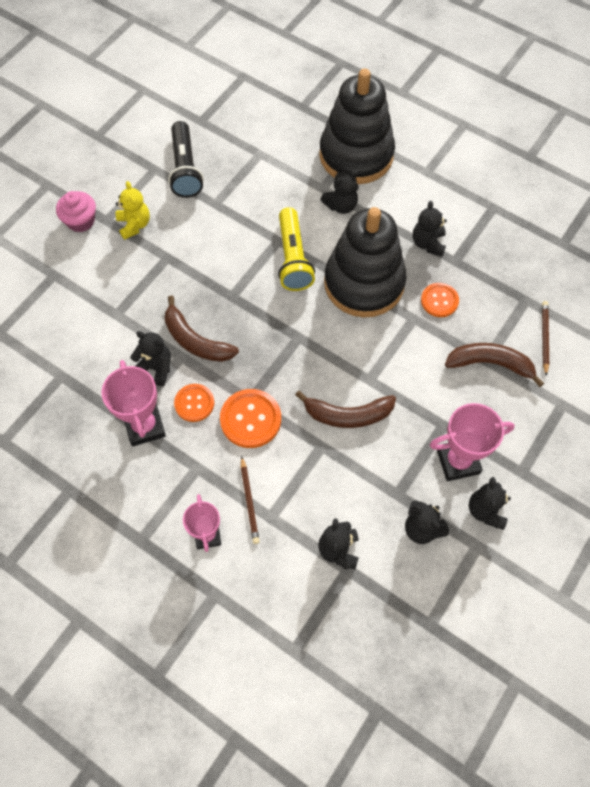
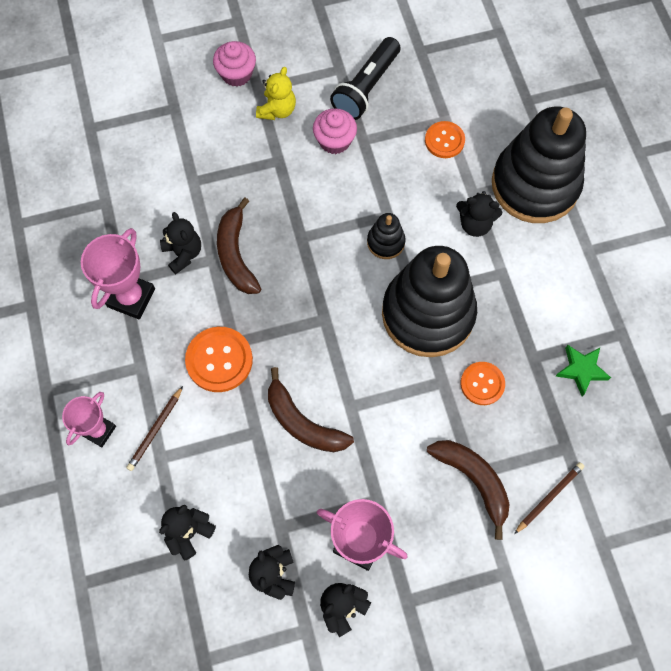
camera: 40 degrees right, 5 degrees up
orange button [174,384,214,422] -> orange button moved to [425,121,465,158]
yellow flashlight [278,207,315,291] -> black stacking toy [367,213,406,259]
black teddy bear [413,201,447,256] -> none
none -> pink cupcake [313,108,357,154]
none -> green star [556,345,611,396]

